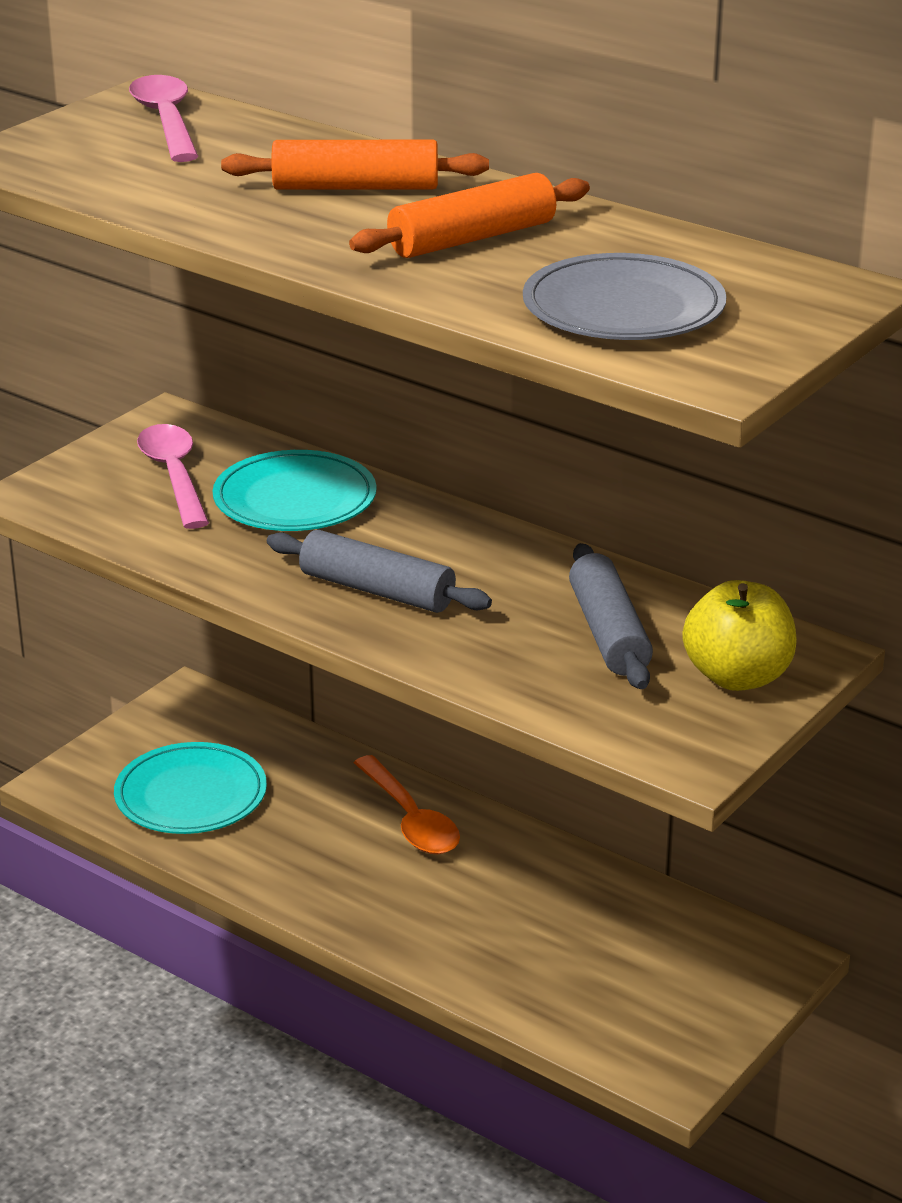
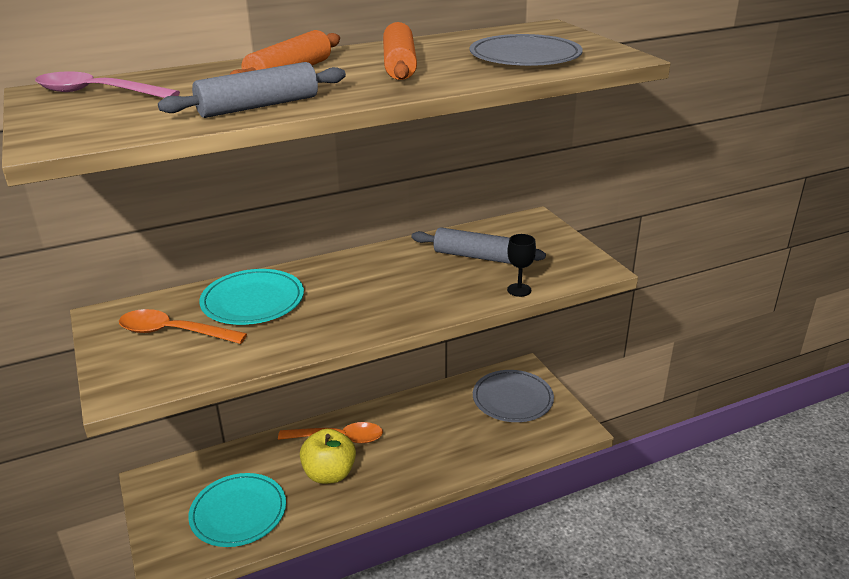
camera: 60 degrees left, 0 degrees up
pink spoon [137,424,209,529] -> orange spoon [119,309,247,344]
grey rolling pin [267,530,492,613] -> grey rolling pin moved to [158,62,346,118]
yellow apple [683,580,797,691] -> yellow apple moved to [300,429,356,484]
none -> grey plate [473,370,554,422]
none -> black goblet [507,234,536,297]

